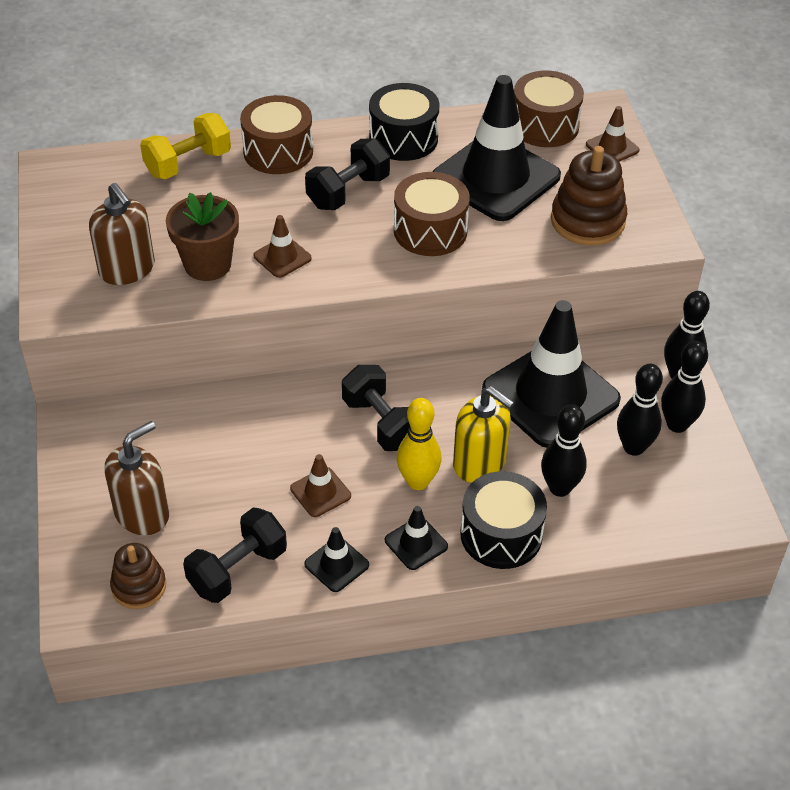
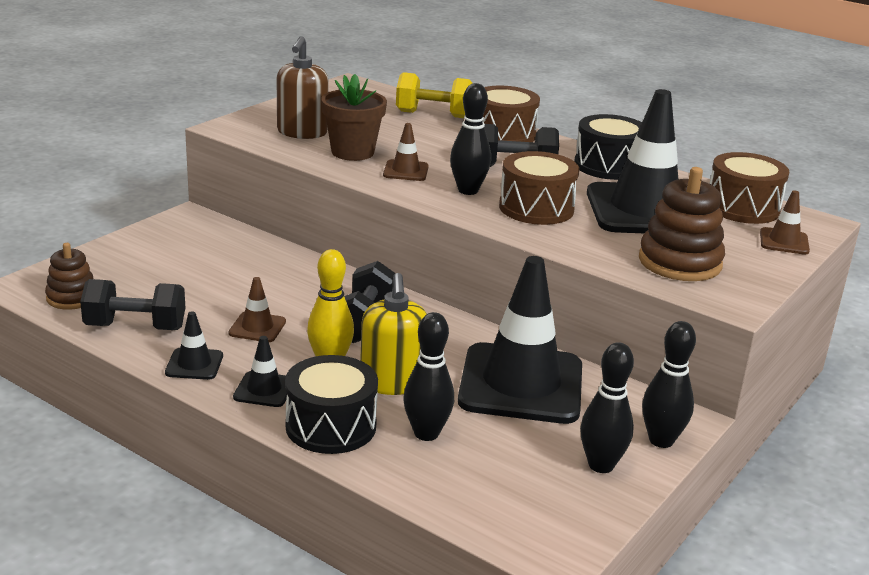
camera: 45 degrees right, 20 degrees down
brown soap dispenser [104,421,169,535] -> none
black bowling pin [617,364,663,456] -> black bowling pin moved to [450,83,491,195]

